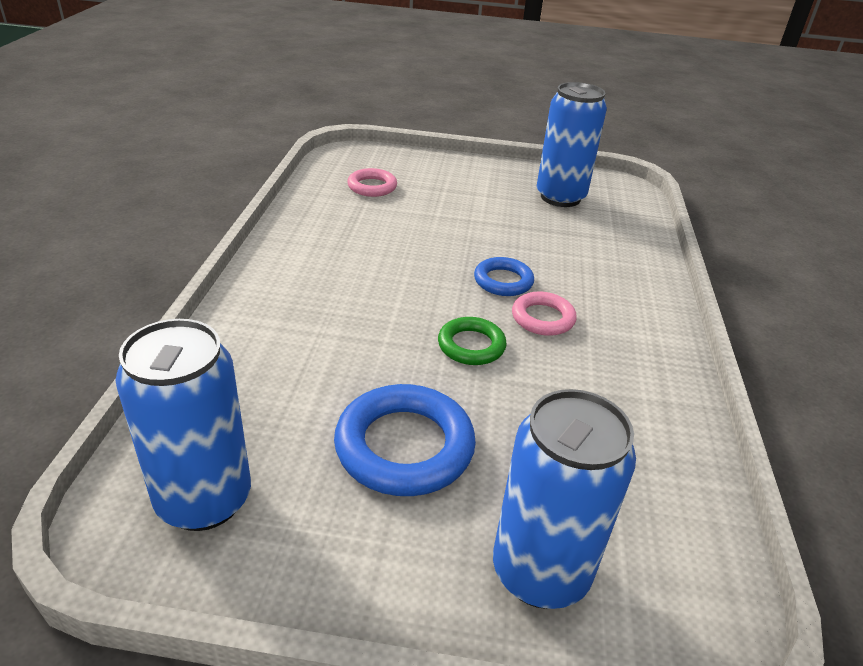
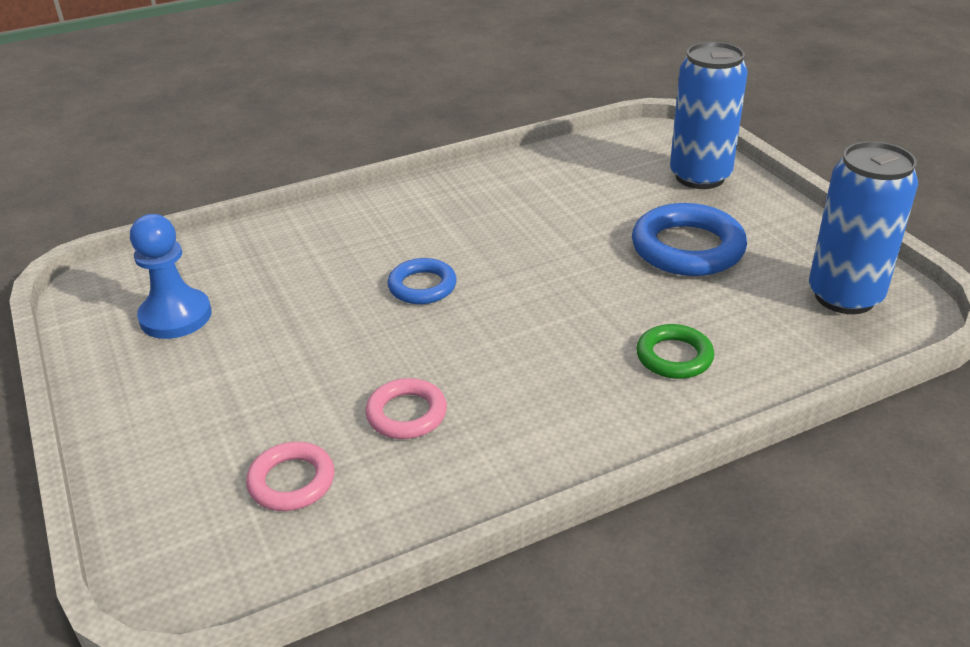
camera: 120 degrees left, 0 degrees up
green ring [438,317,507,365] -> green ring moved to [636,324,714,379]
pink ring [512,292,577,336] -> pink ring moved to [365,378,447,439]
blue can [537,82,607,207] -> blue pawn [130,214,212,339]

